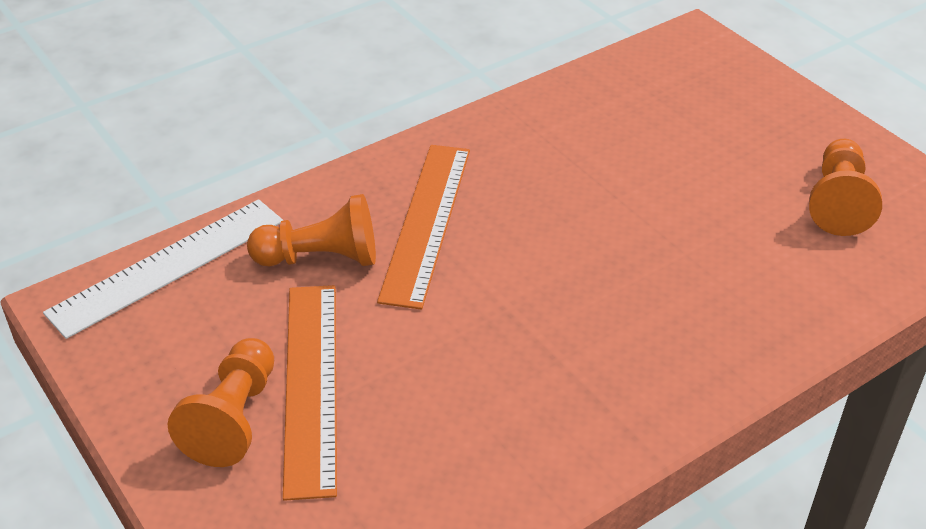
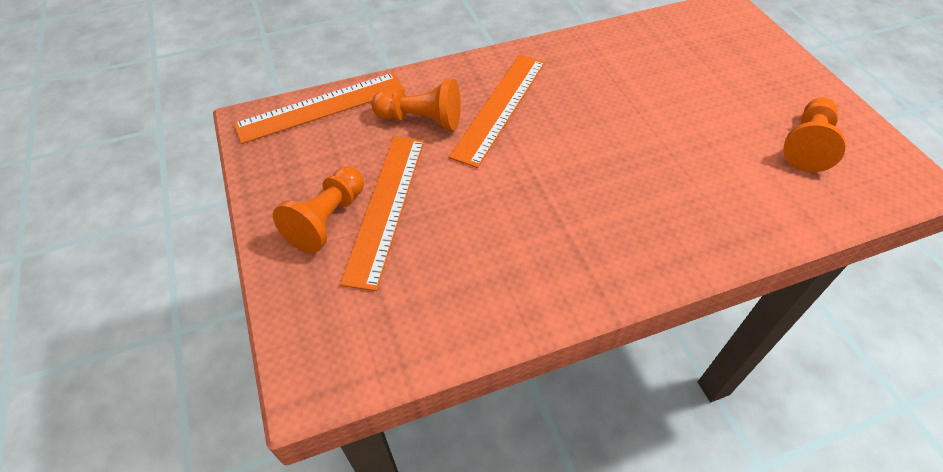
camera: 15 degrees right, 10 degrees up
white ruler [43,199,283,339] -> orange ruler [233,73,405,144]

